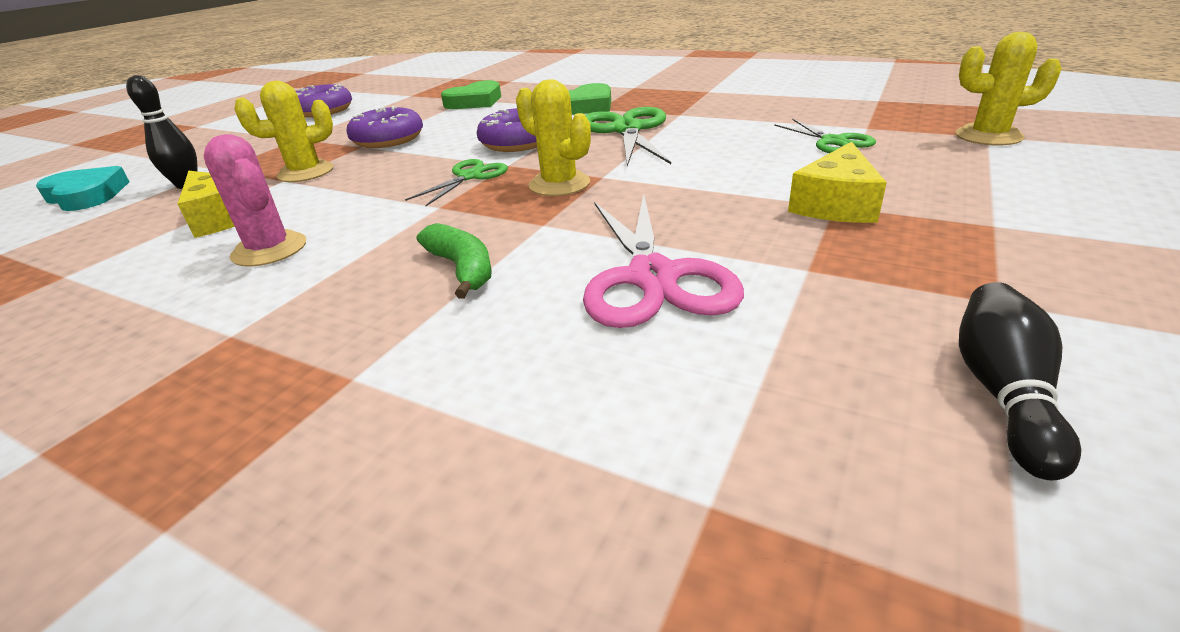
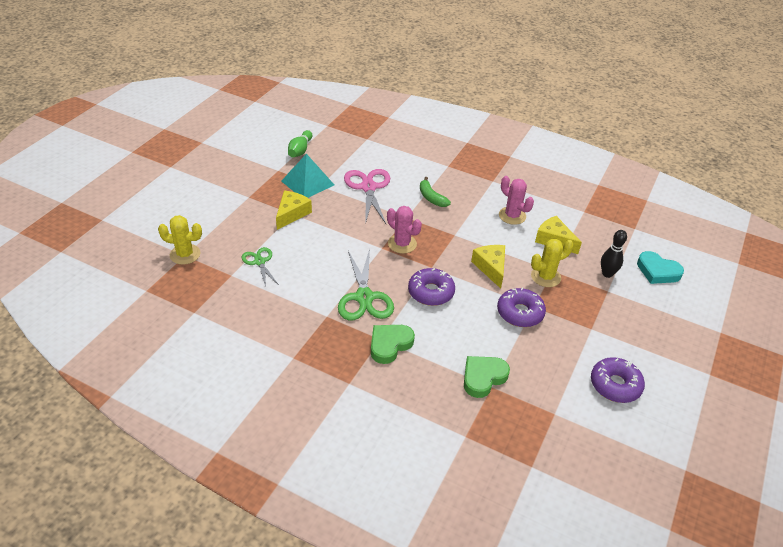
camera: 175 degrees right, 10 degrees up
green scissors [405,159,508,206] -> none
yellow cactus [516,79,591,196] -> pink cactus [387,206,422,254]
black bowling pin [959,282,1081,480] -> green bowling pin [288,130,312,157]
none -> turquoise pyramid [281,154,334,198]
none -> yellow cheese [471,245,505,289]

